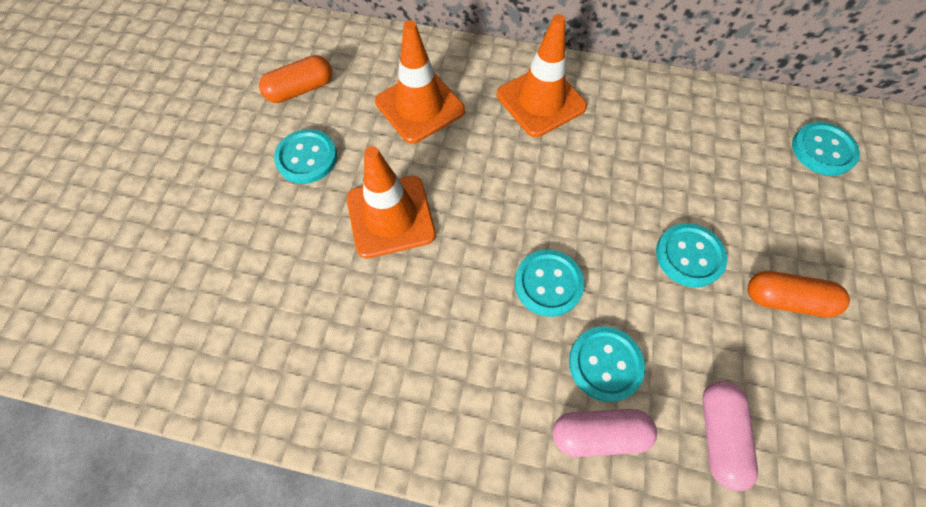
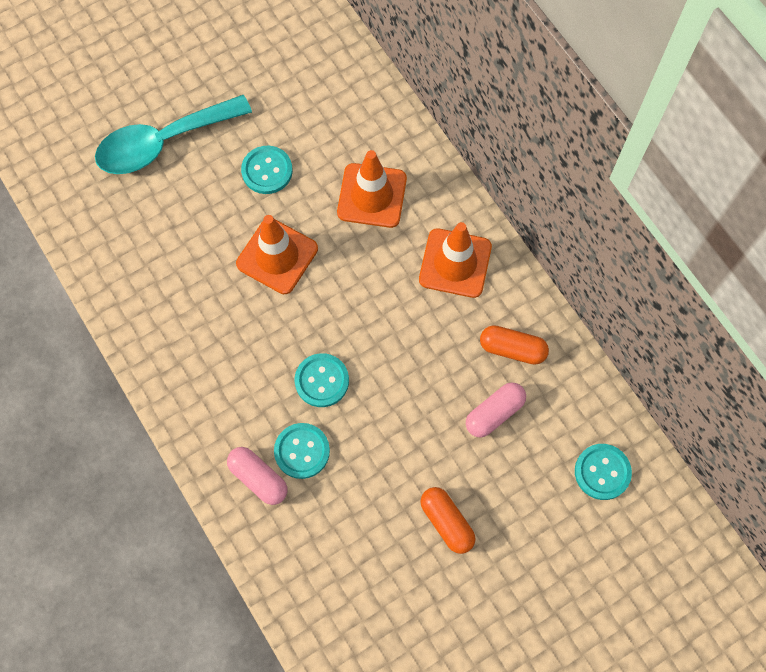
camera: 45 degrees right, 5 degrees up
orange capsule [259,55,332,103] -> orange capsule moved to [480,325,549,365]
turquoise button [656,223,727,287] -> none
pink capsule [703,381,758,491] -> pink capsule moved to [466,382,526,438]
none -> turquoise spoon [95,95,252,174]

